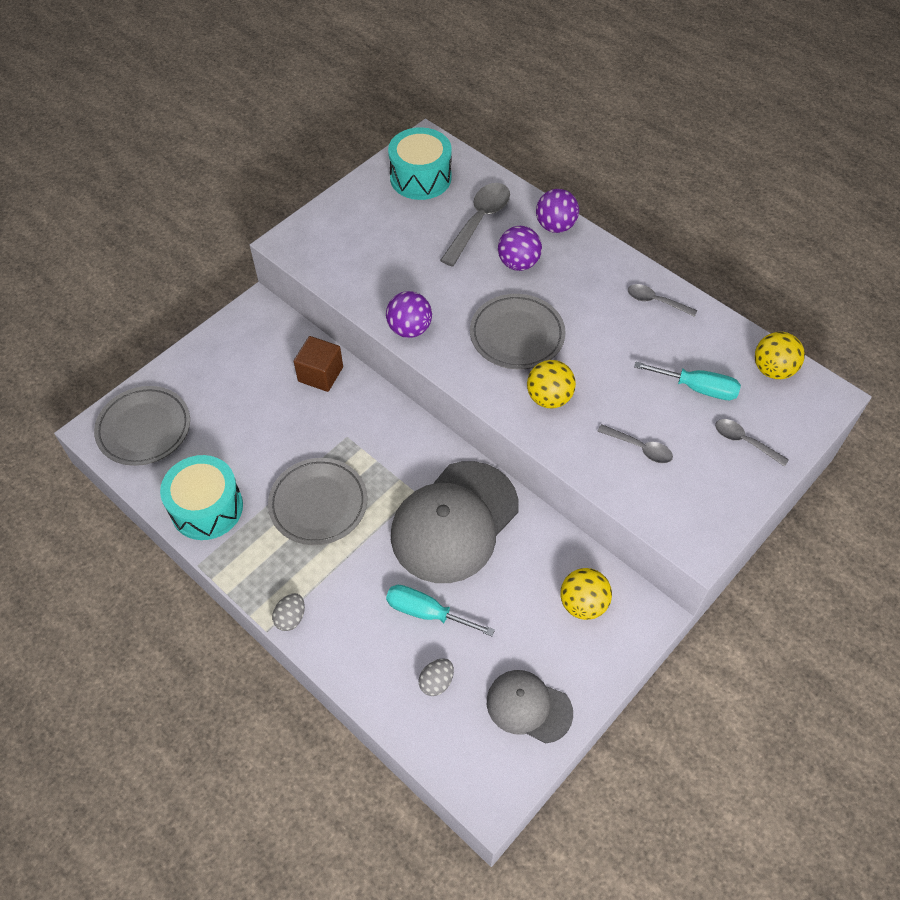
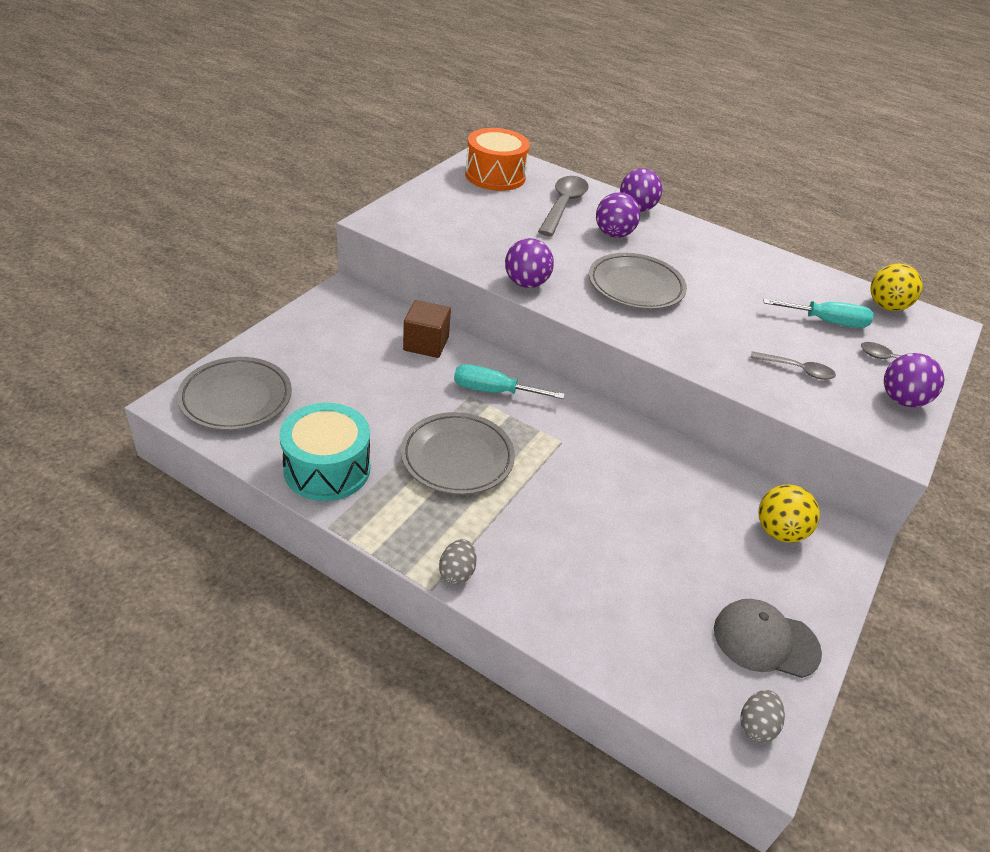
camera: 15 degrees left, 15 degrees down
turquoise screwdriver [386,585,495,636] -> turquoise screwdriver moved to [454,364,565,399]
turquoise drum [388,127,452,200] -> orange drum [465,128,530,191]
grey cap [391,461,518,583] -> none
grey egg [419,658,454,696] -> grey egg moved to [740,690,785,743]
yellow ball [527,360,576,408] -> none
grey spoon [628,284,697,317] -> none
none -> purple ball [884,353,944,407]

